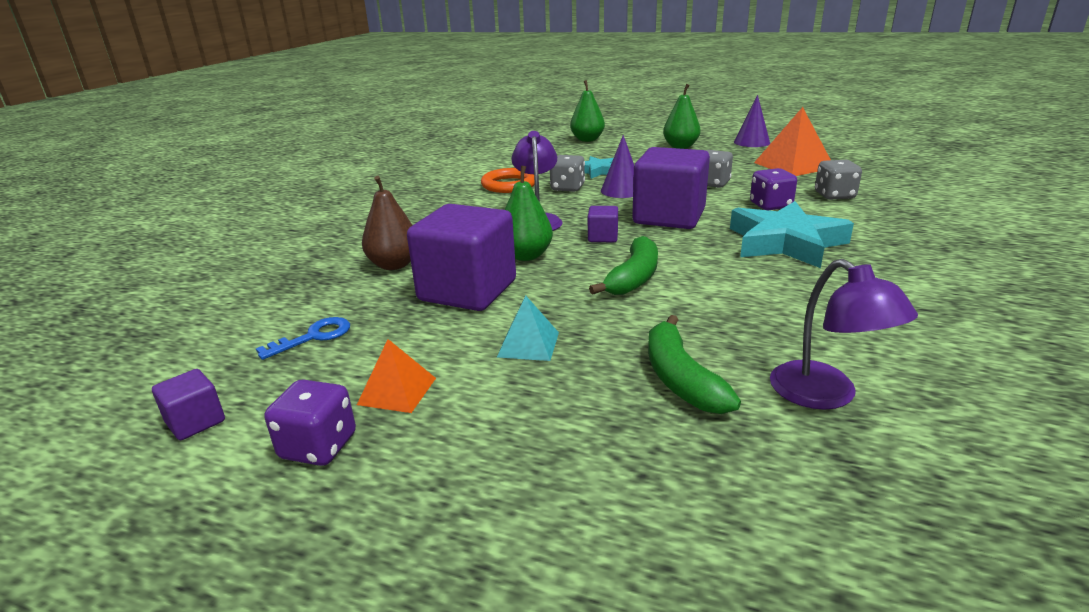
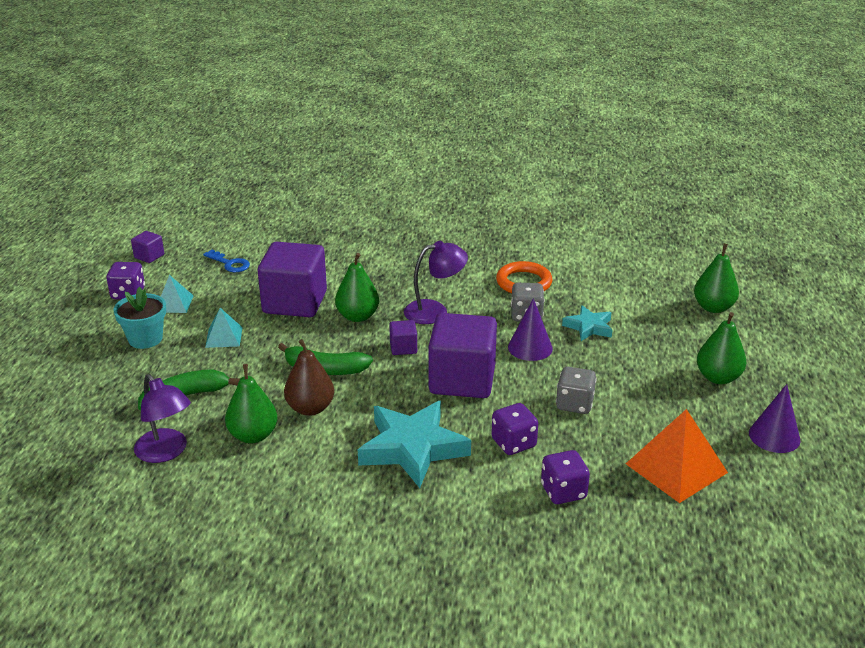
camera: 75 degrees right, 5 degrees up
orange pyramid [357,339,436,413] -> turquoise pyramid [161,275,194,313]
brown pear [362,176,412,270] -> brown pear moved to [284,339,334,416]
purple lamp [770,259,918,410] -> purple lamp turned 90 degrees counterclockwise [134,374,191,463]
grey dice [815,160,862,200] -> purple dice [541,450,590,504]
none -> turquoise flower pot [113,287,166,349]
none -> green pear [225,364,278,443]

